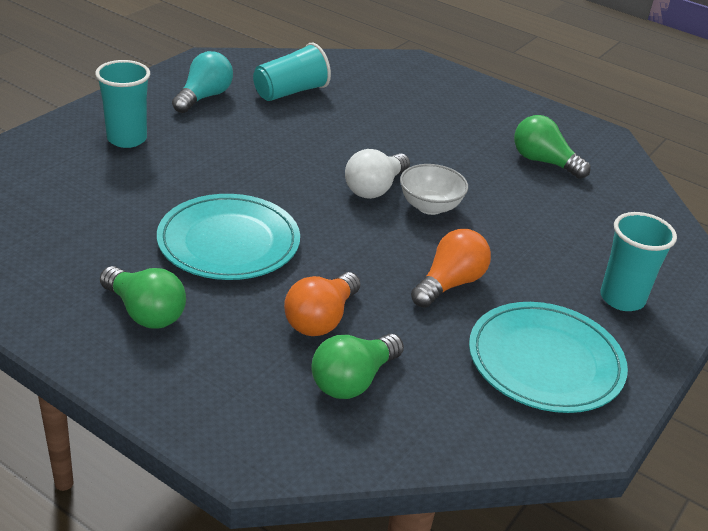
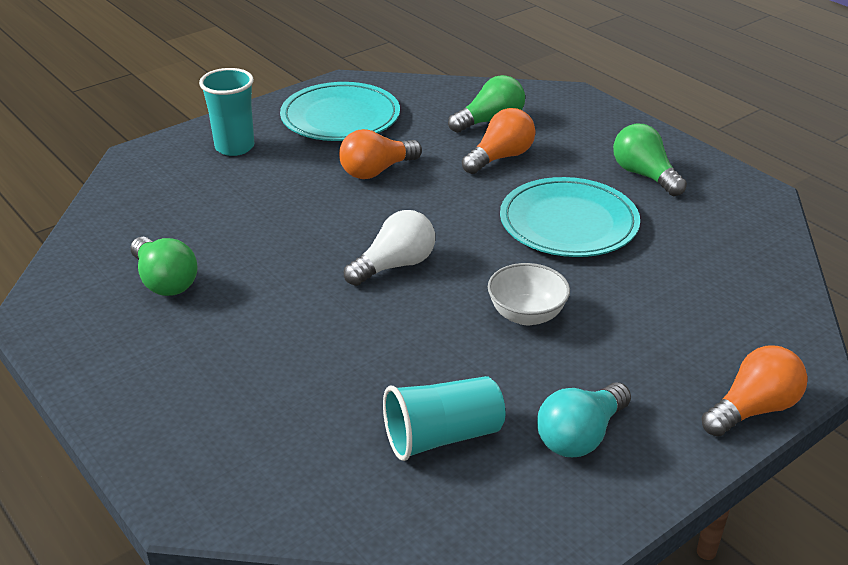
camera: 160 degrees left, 0 degrees up
turquoise cup [95,60,150,148] -> none
white bowl [400,164,468,215] -> white bowl moved to [488,263,570,325]
none -> orange light bulb [702,345,808,437]

